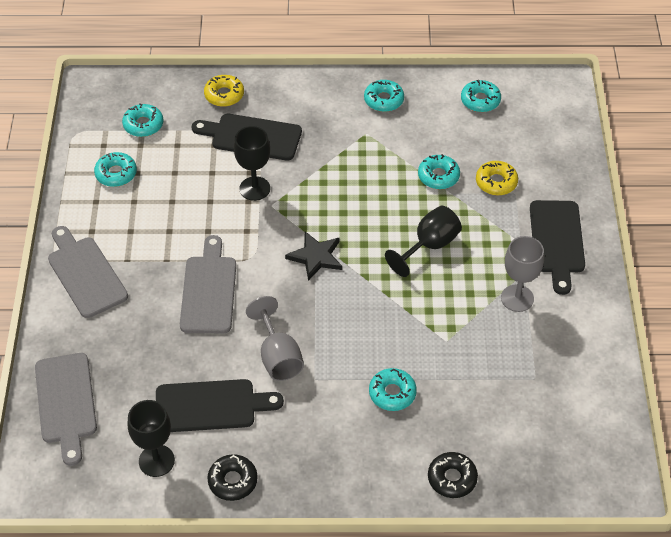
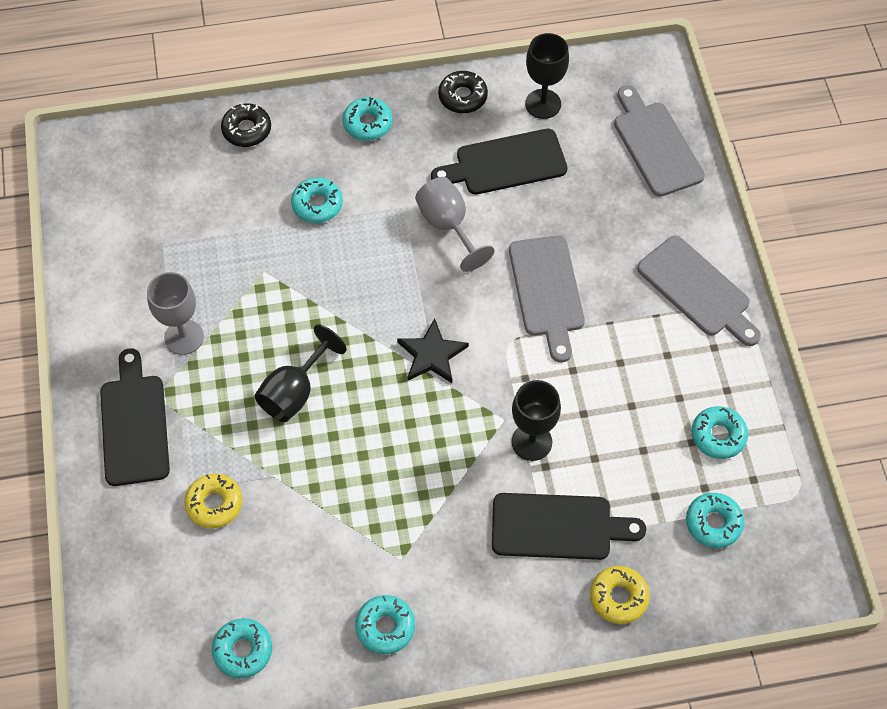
camera: 170 degrees right, 10 degrees up
turquoise donut [418,154,460,189] -> turquoise donut moved to [343,97,392,141]

